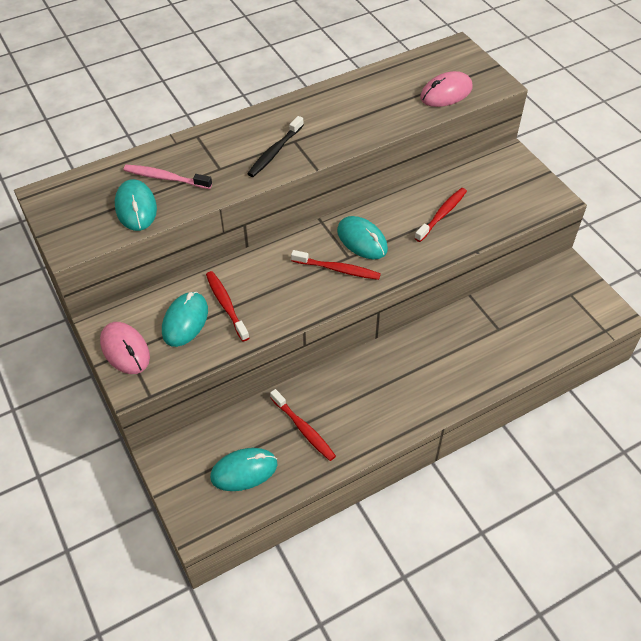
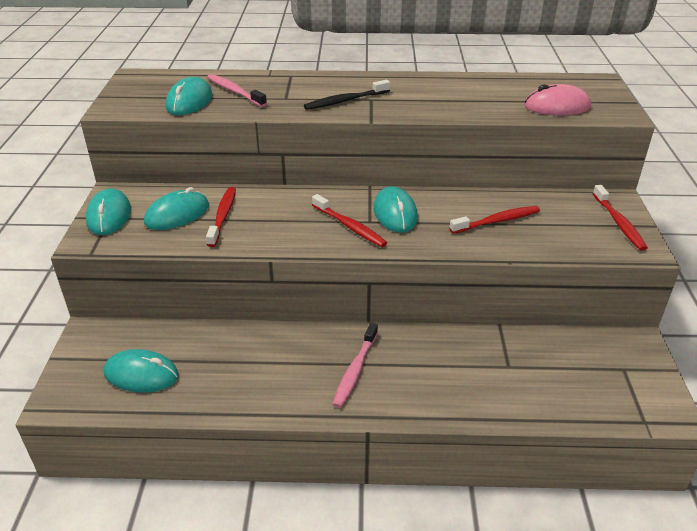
camera: 30 degrees right, 15 degrees down
pink mouse [100,322,150,374] -> turquoise mouse [86,188,131,235]
red toothbrush [270,389,336,461] -> red toothbrush moved to [593,185,648,251]
none -> pink toothbrush [332,323,378,408]

